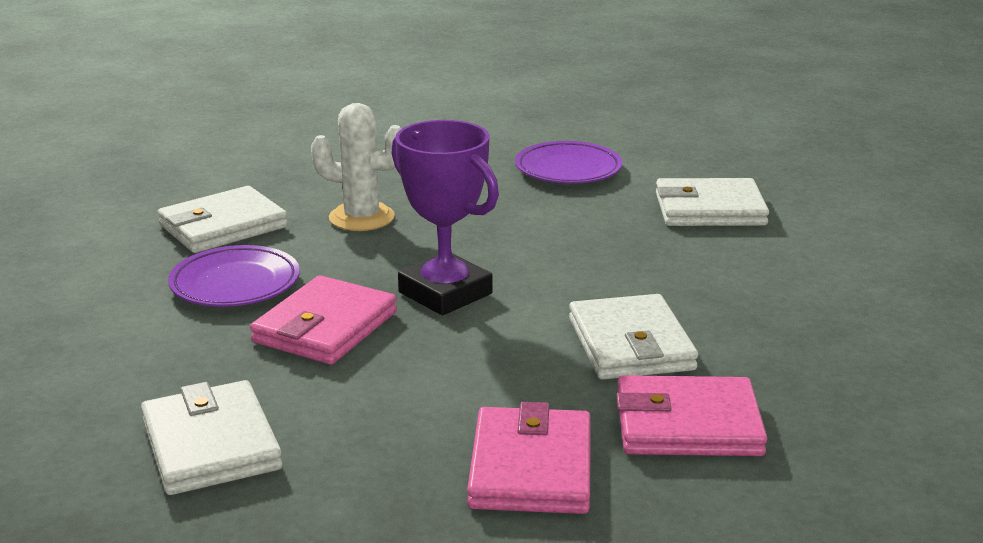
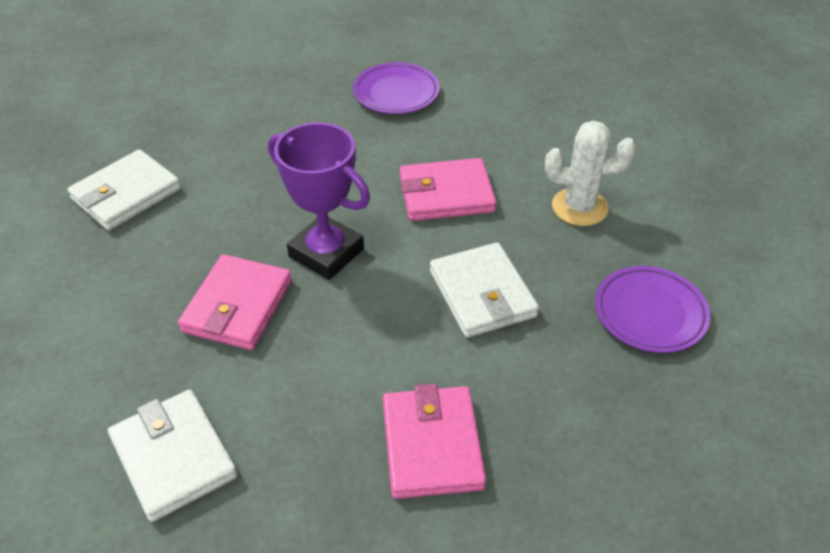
camera: 10 degrees left, 20 degrees up
purple plate [168,245,300,307] -> purple plate moved to [595,266,710,353]
white cactus [311,103,401,231] -> white cactus moved to [545,121,636,226]
pink wallet [616,375,767,456] -> pink wallet moved to [400,158,496,221]
white wallet [656,178,769,226] -> none

